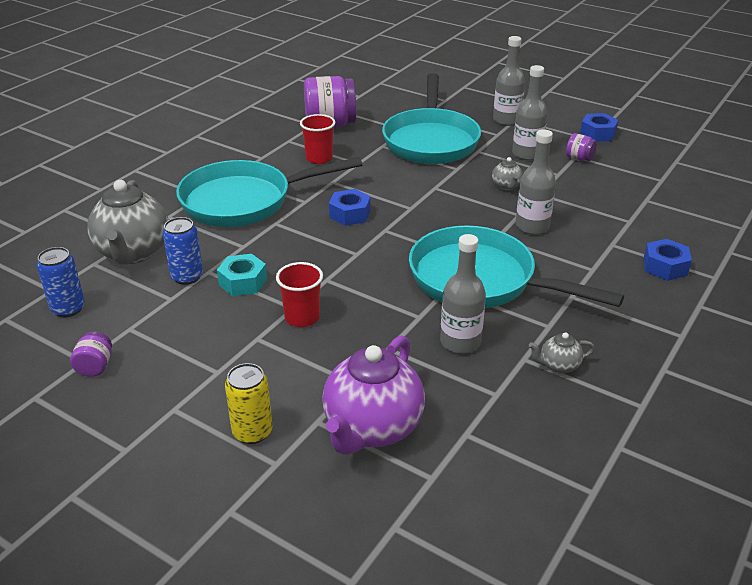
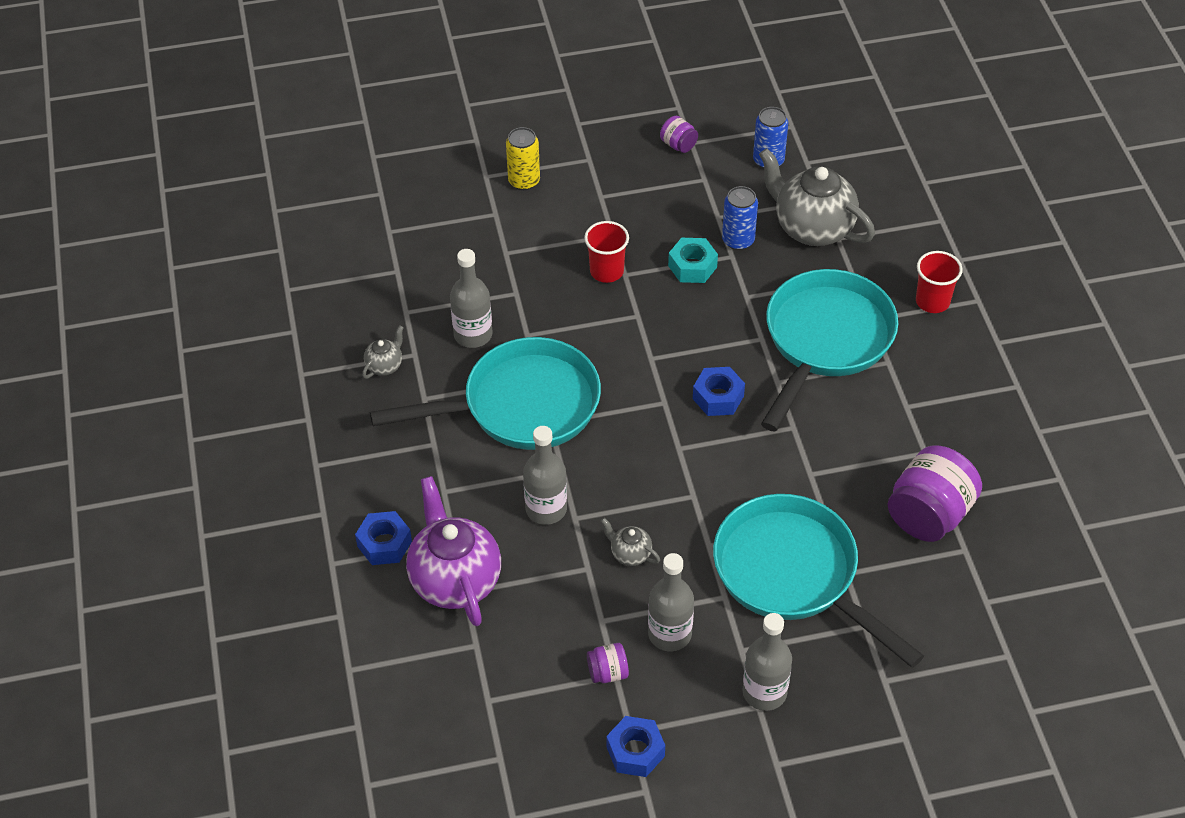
camera: 135 degrees right, 15 degrees up
red cup [300,114,335,164] -> red cup moved to [916,251,963,313]
purple teapot [322,335,425,455] -> purple teapot moved to [406,476,501,626]

